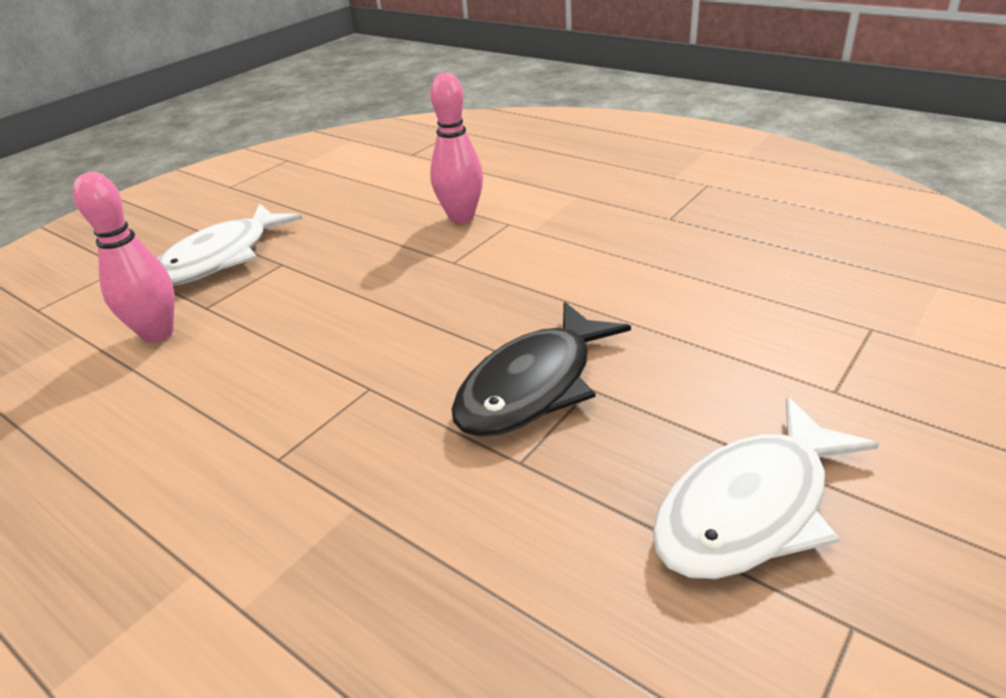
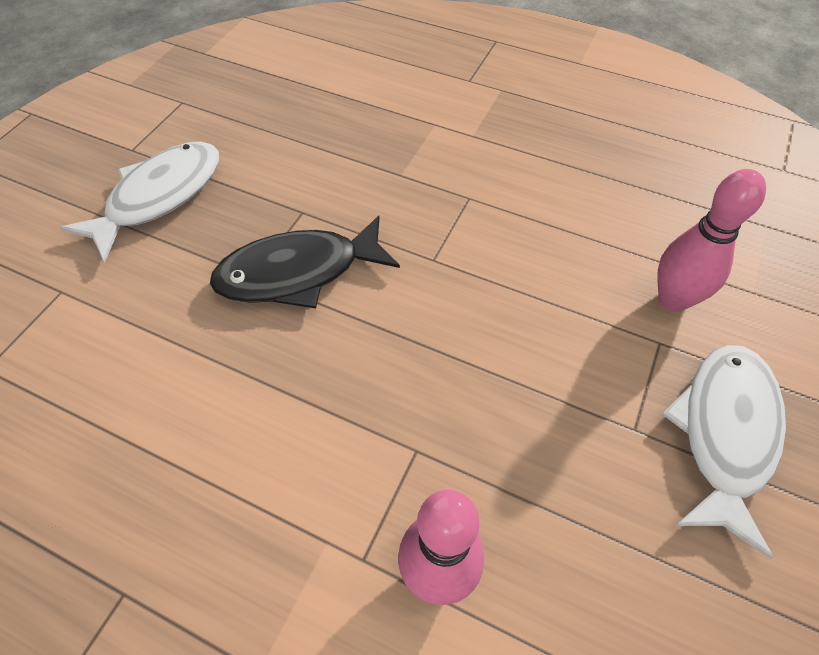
camera: 165 degrees right, 20 degrees up
black fish [451,301,631,437] -> black fish turned 135 degrees counterclockwise [210,216,400,308]

